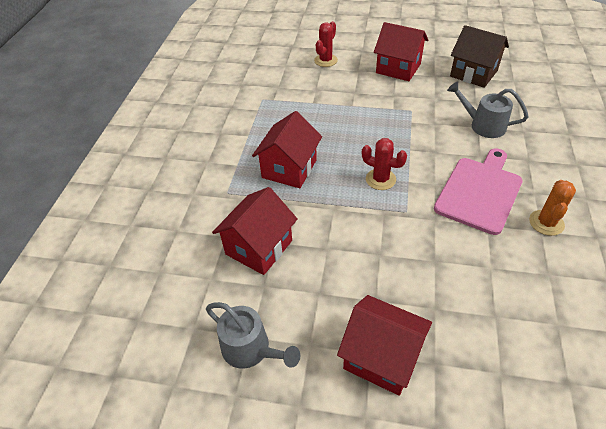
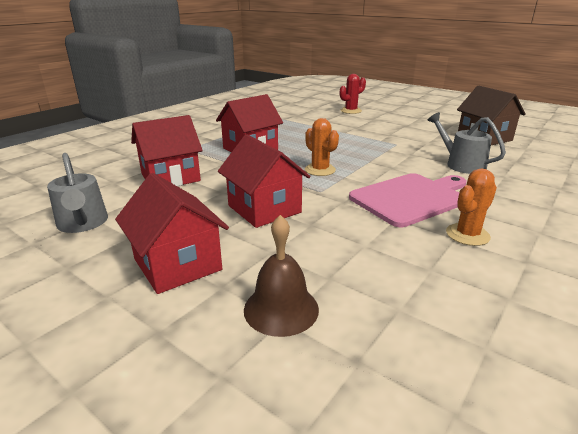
camera: 25 degrees right, 20 degrees down
red cactus [362,138,407,190] -> orange cactus [305,118,339,176]
red house [374,22,428,81] -> red house moved to [218,134,310,228]
none -> brown bell [244,215,319,337]

